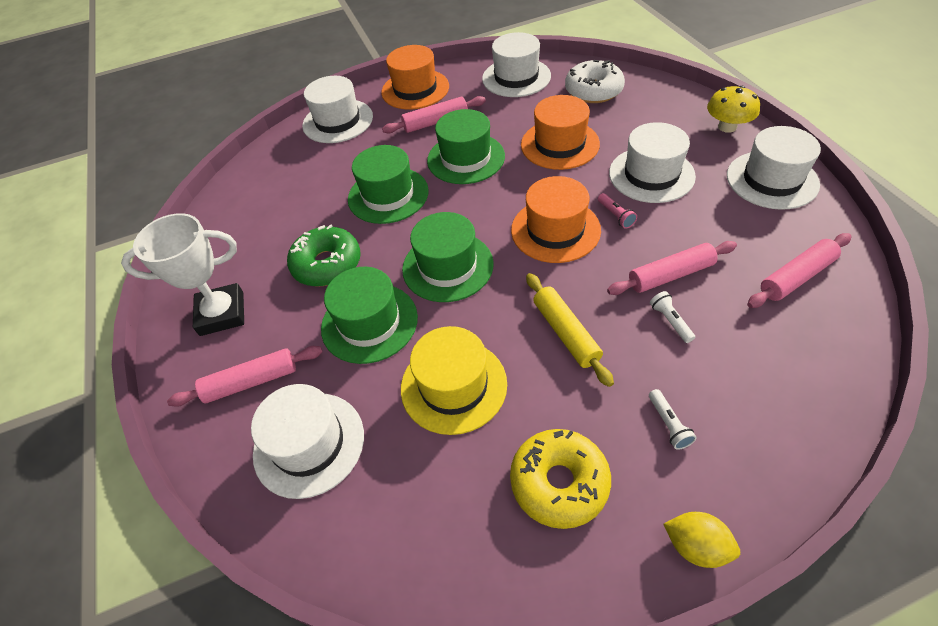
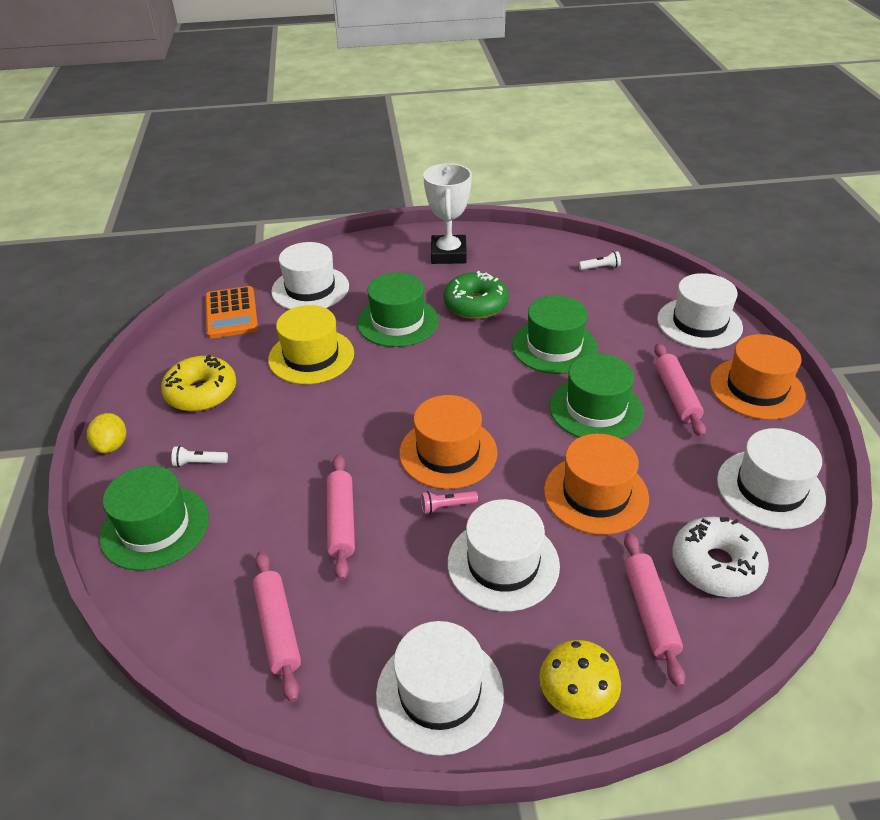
camera: 100 degrees right, 10 degrees down
pink rolling pin [167,346,323,407] -> pink rolling pin moved to [624,532,685,688]
green hat [402,212,494,302] -> green hat moved to [99,465,209,571]
yellow rolling pin [526,273,614,387] -> none
white flashlight [650,291,695,343] -> white flashlight moved to [579,251,621,270]
yellow lemon [663,512,740,568] -> yellow lemon turned 45 degrees counterclockwise [87,413,126,453]
none -> orange calculator [205,286,258,339]

